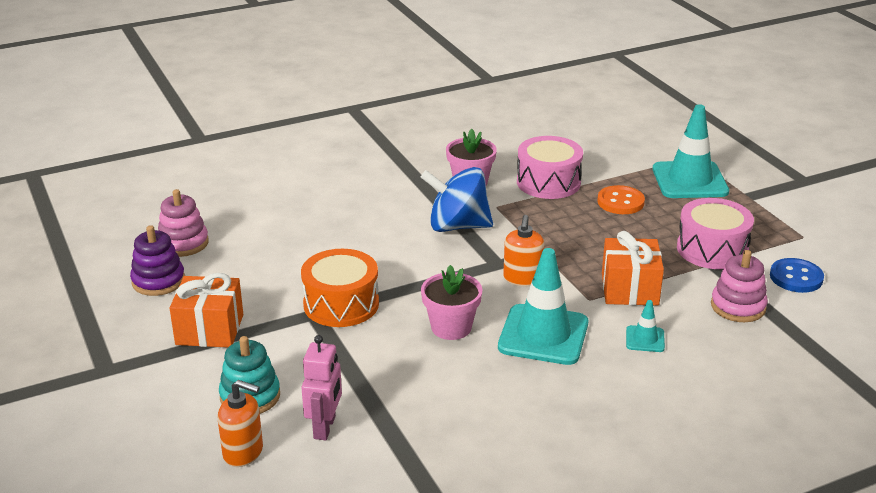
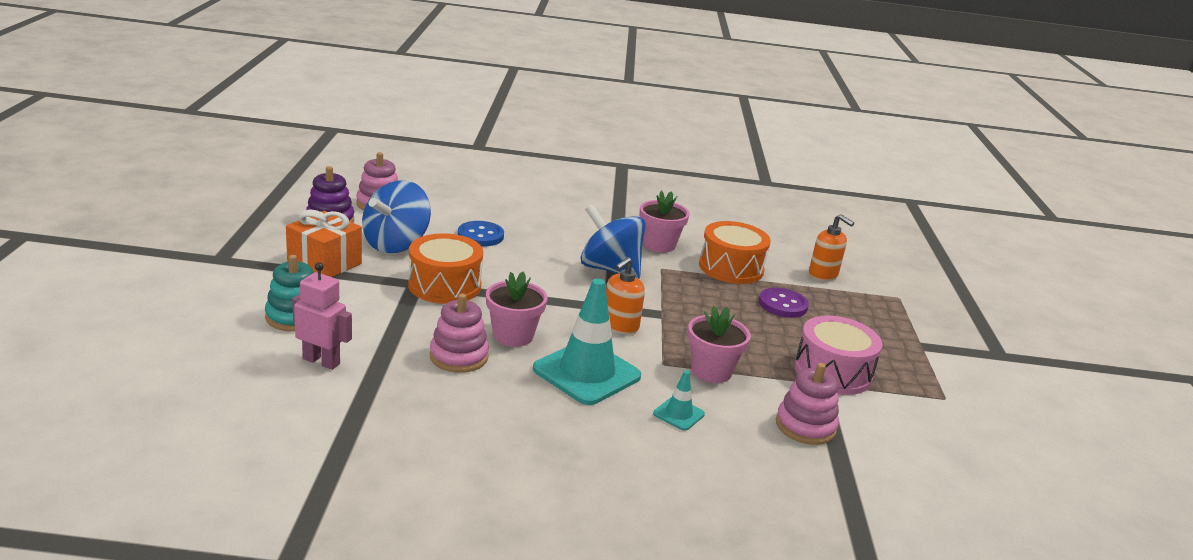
camera: 25 degrees right, 5 degrees down
orange soap dispenser [218,380,263,467] -> orange soap dispenser moved to [809,214,854,281]
pink robot [301,335,342,440] -> pink robot turned 105 degrees counterclockwise [292,262,352,370]
pink drum [517,136,583,199] -> orange drum [699,221,771,284]
orange button [597,185,645,214] -> purple button [759,288,809,318]
orange gift [602,231,664,305] -> pink flower pot [688,306,751,383]
turquoise traffic cone [652,104,729,198] -> none
blue button [770,258,824,293] -> blue button moved to [458,221,504,246]
none -> blue spinning top [362,180,431,253]
none -> pink stacking toy [430,293,489,373]

